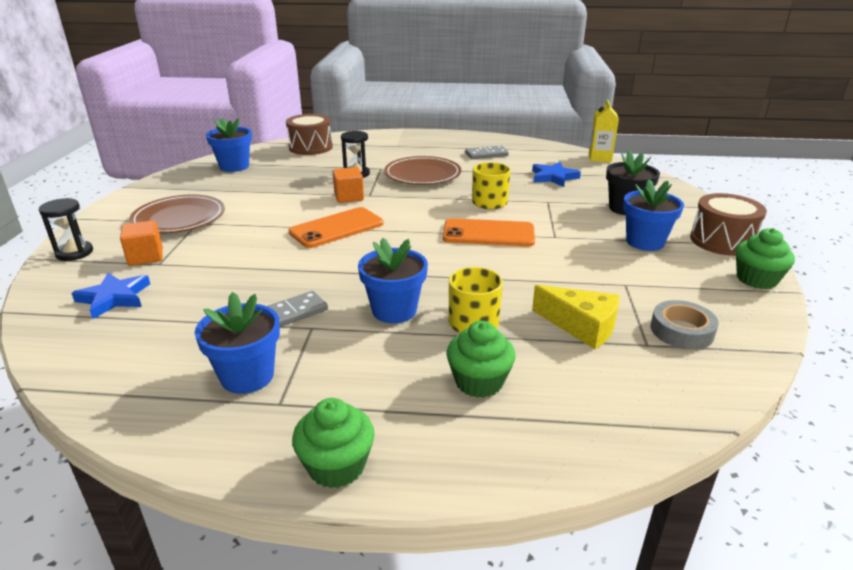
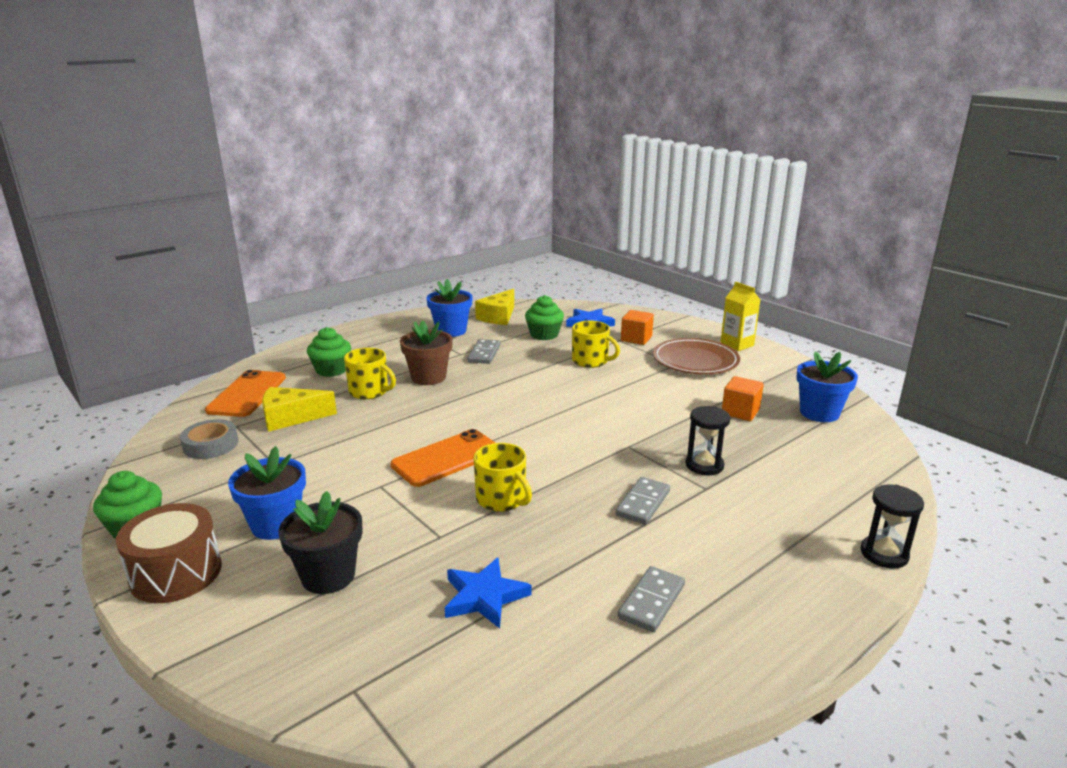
camera: 135 degrees right, 5 degrees down
black hourglass [39,198,93,261] -> black hourglass moved to [860,484,924,569]
brown drum [286,114,333,155] -> none
orange phone [288,207,384,248] -> orange phone moved to [205,370,286,417]
green cupcake [292,398,375,488] -> green cupcake moved to [525,295,564,340]
orange cube [332,167,364,203] -> orange cube moved to [722,376,764,421]
blue flower pot [358,238,428,323] -> brown flower pot [400,320,453,385]
brown plate [384,156,461,185] -> grey domino [615,477,670,525]
yellow carton [589,100,619,162] -> yellow carton moved to [720,282,760,351]
none -> yellow cheese [475,289,514,325]
none -> yellow mug [572,321,620,368]

